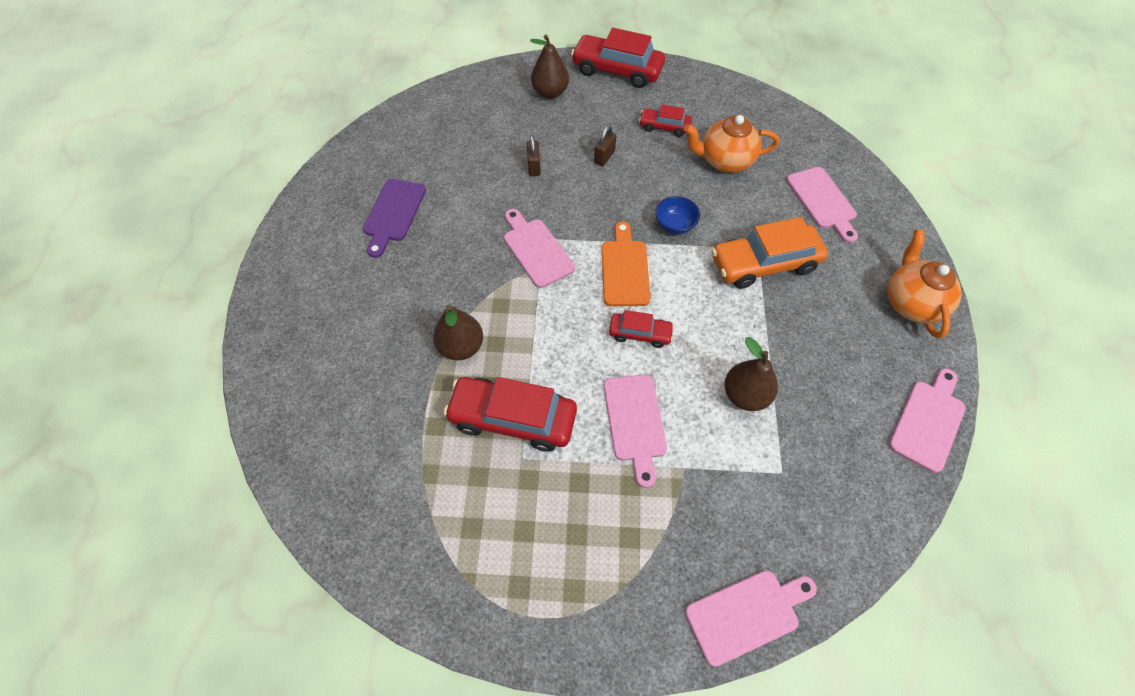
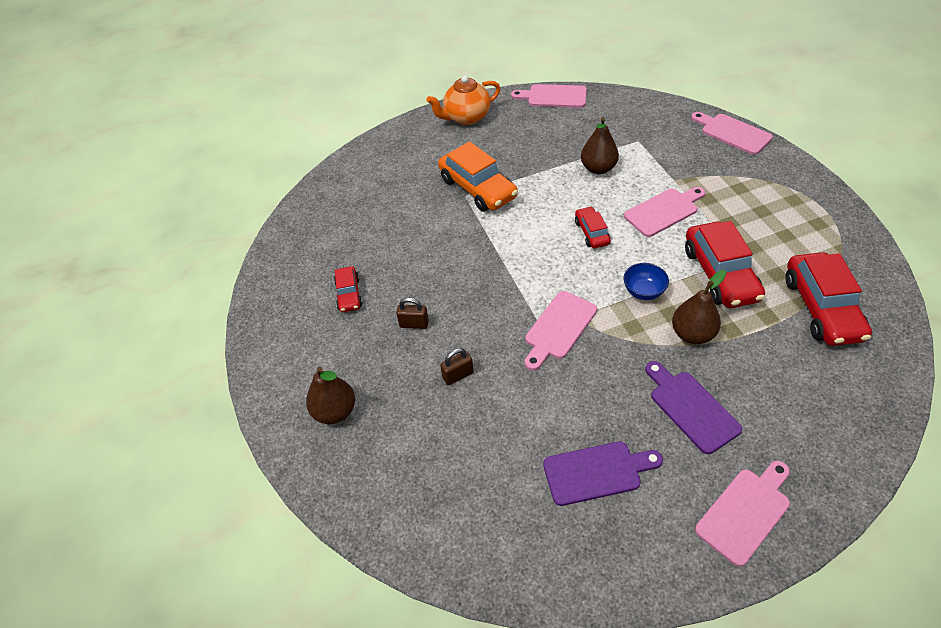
camera: 110 degrees left, 10 degrees down
red car [571,28,665,88] -> red car moved to [785,252,872,346]
orange cutting board [602,221,650,306] -> none
blue bowl [655,196,700,235] -> blue bowl moved to [624,263,669,300]
orange teapot [684,115,779,173] -> none
pink cutting board [786,167,858,243] -> pink cutting board moved to [695,461,790,567]
none -> purple cutting board [645,361,742,454]

